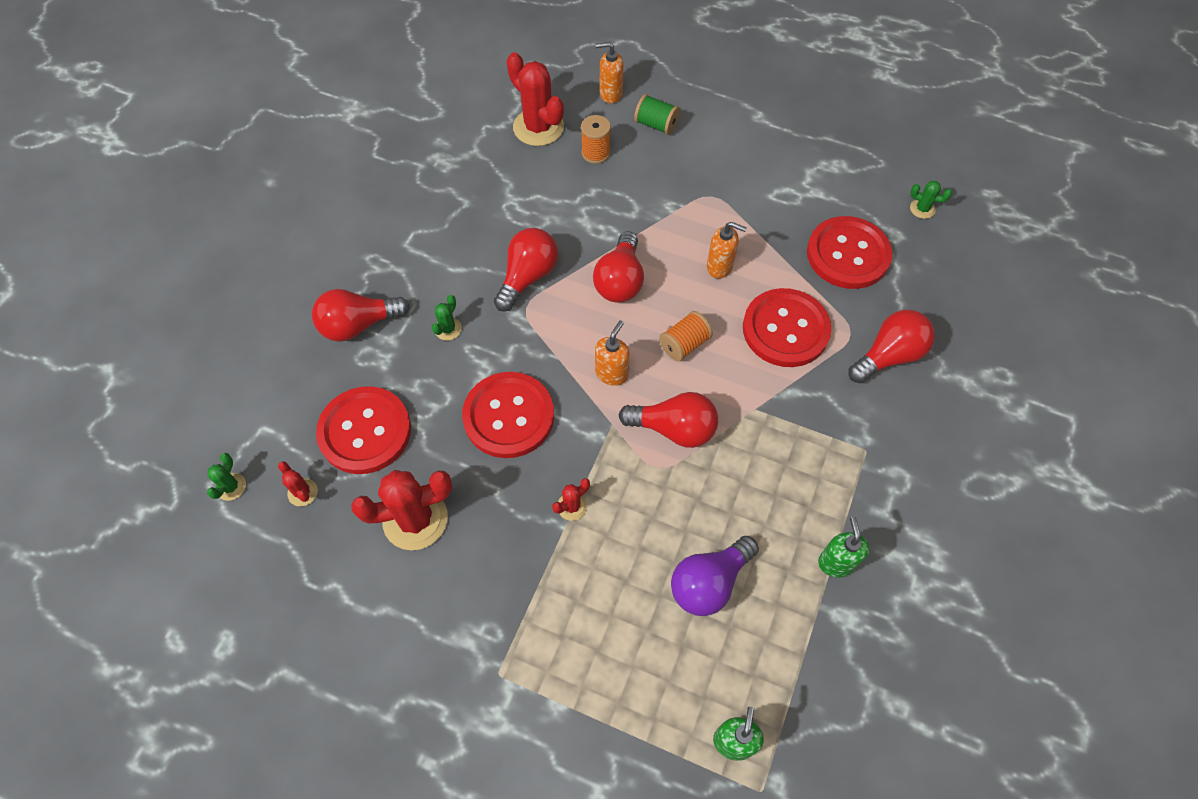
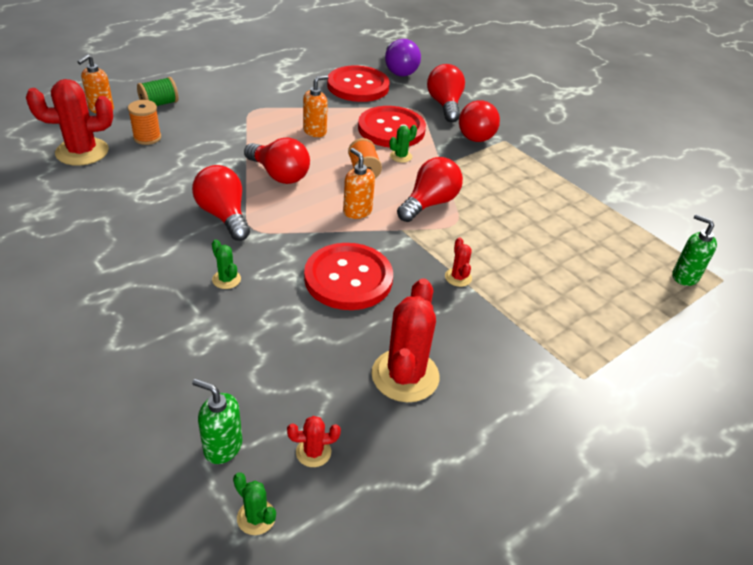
camera: 65 degrees left, 20 degrees down
red light bulb [312,289,409,342] -> red light bulb moved to [459,100,500,142]
red button [316,386,411,474] -> none
purple light bulb [671,536,759,616] -> purple light bulb moved to [385,39,421,77]
green soap dispenser [818,516,870,577] -> green soap dispenser moved to [192,379,242,464]
green cactus [910,181,952,219] -> green cactus moved to [390,125,417,163]

